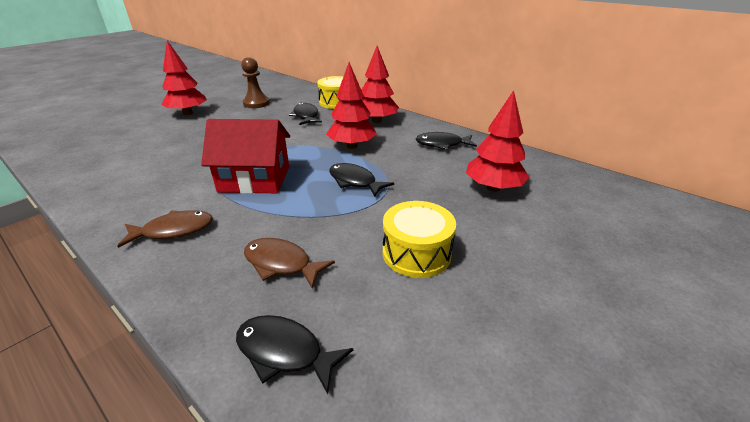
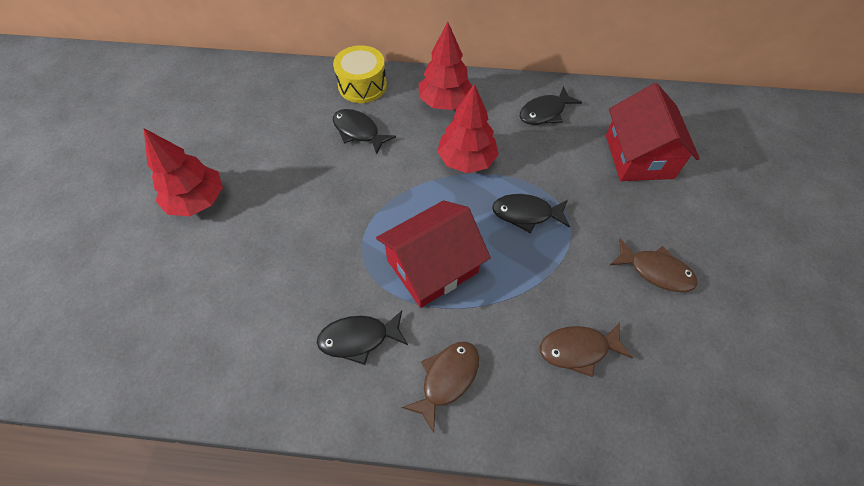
camera: 35 degrees left, 25 degrees up
black fish [236,315,353,394] -> black fish moved to [316,311,408,365]
brown pawn [241,57,270,108] -> none
yellow drum [383,201,456,278] -> brown fish [610,238,698,292]
red tree [466,90,529,192] -> red house [606,83,700,181]

